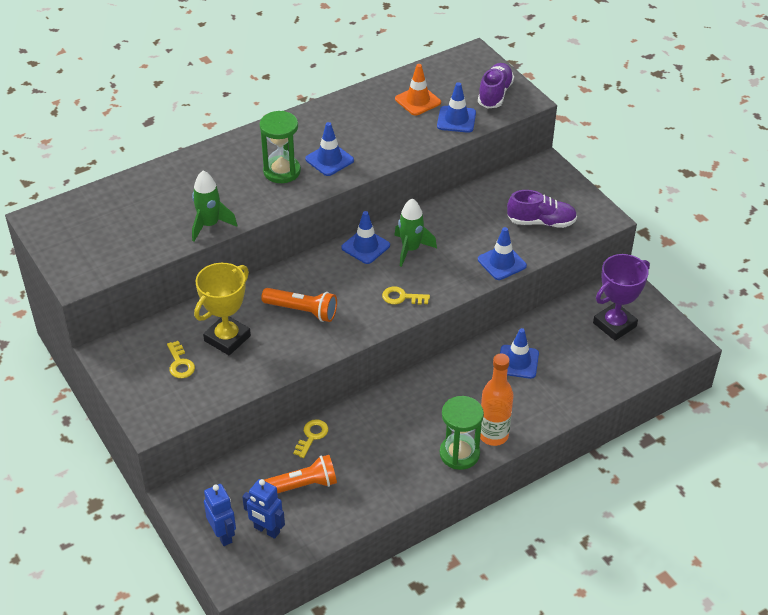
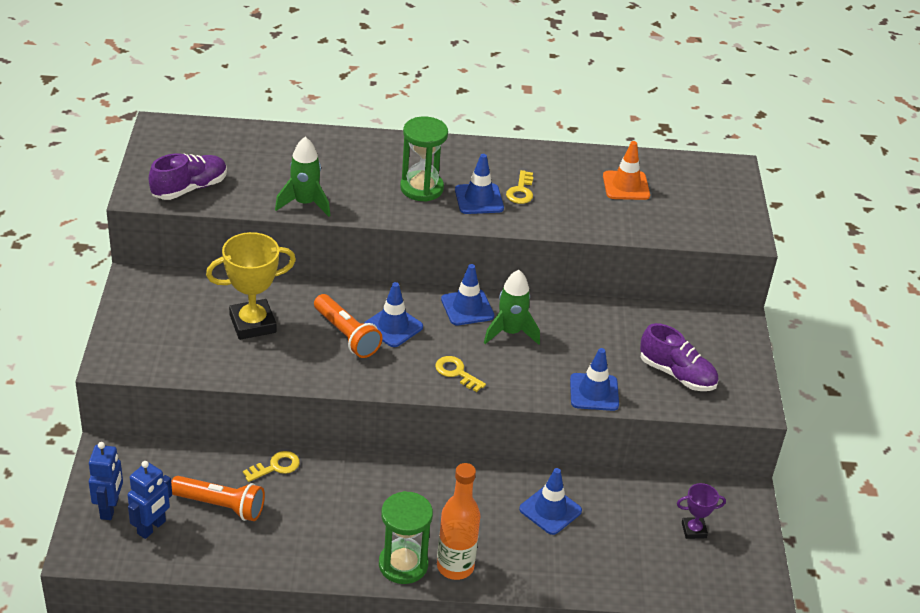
camera: 30 degrees right, 5 degrees down
yellow key [167,341,195,378] -> yellow key moved to [506,170,533,204]
blue robot [242,479,285,539] -> blue robot turned 120 degrees counterclockwise [128,461,172,539]
blue traffic cone [437,82,476,133] -> blue traffic cone moved to [364,282,423,347]
purple shoe [478,63,514,109] -> purple shoe moved to [149,153,227,200]
purple trophy [593,254,650,341] -> purple trophy [677,483,726,539], size x0.53

